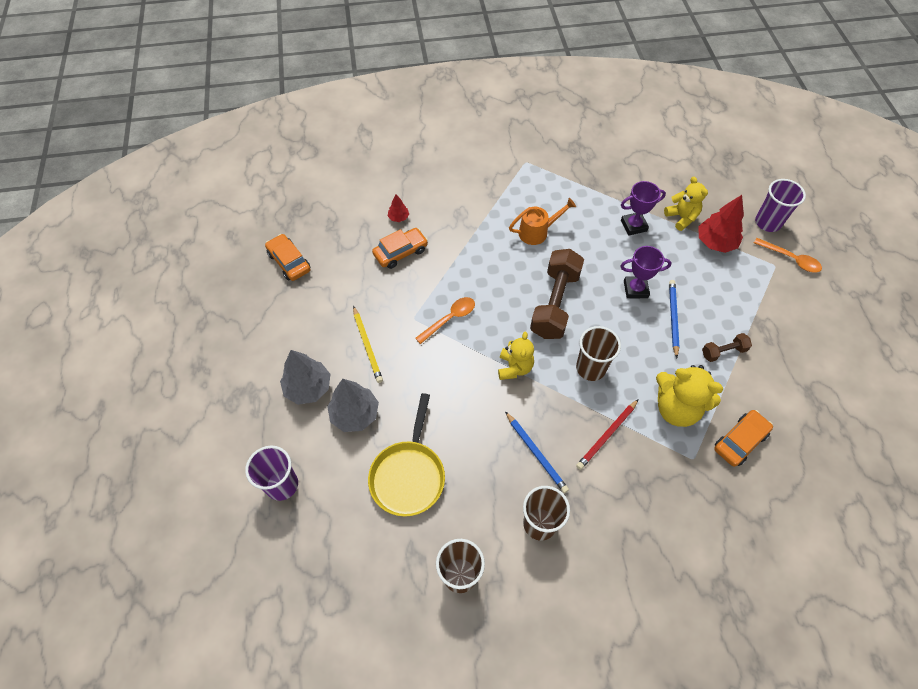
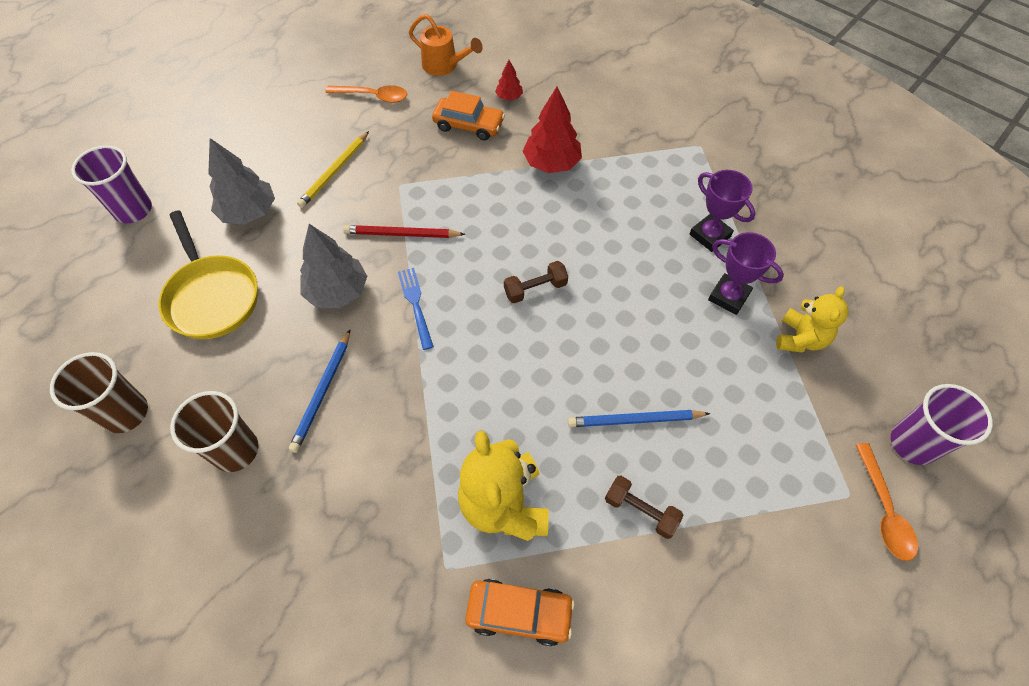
camera: 50 degrees right, 0 degrees up
orange car [265,234,311,281] -> none
grey tree [280,350,330,405] -> grey tree moved to [300,224,367,308]
yellow pan [368,393,445,517] -> yellow pan turned 90 degrees counterclockwise [159,210,258,339]
orange spoon [415,297,475,344] -> orange spoon moved to [325,85,407,103]
yellow teddy bear [498,332,534,380] -> blue fork [398,268,434,350]
orange watering can [509,198,576,245] -> orange watering can moved to [409,14,483,76]
brown dumbbell [530,249,584,339] -> brown dumbbell [504,261,568,303], size x0.48
brown cup [576,326,621,381] -> none
red pencil [576,399,639,470] -> red pencil moved to [343,225,465,238]
purple trophy [620,246,672,299] -> purple trophy moved to [690,170,755,252]
blue pencil [669,280,679,358] -> blue pencil turned 150 degrees counterclockwise [568,410,710,427]
red tree [698,195,744,253] -> red tree moved to [522,87,582,173]

